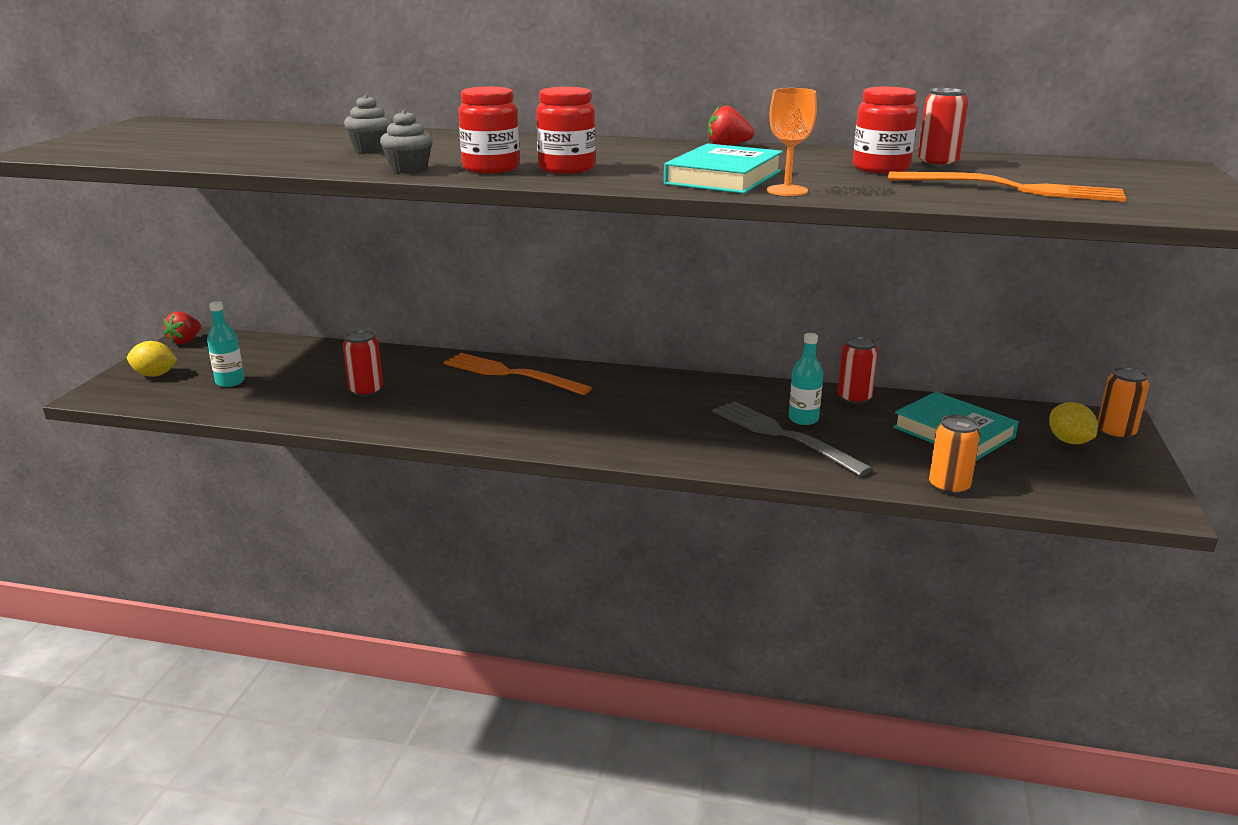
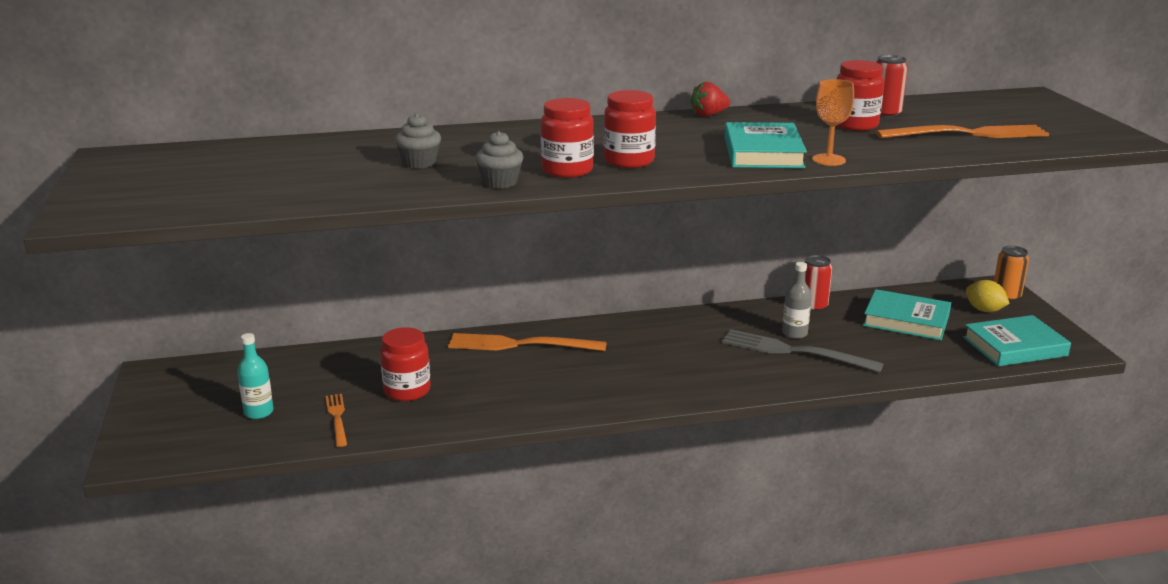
camera: 25 degrees left, 0 degrees up
yellow lemon [127,341,178,377] -> none
red strawberry [163,312,201,344] -> none
red can [343,330,383,397] -> red jar [380,327,431,401]
turquoise bottle [789,333,823,425] -> grey bottle [782,262,812,339]
orange can [929,415,980,495] -> none
none -> orange fork [326,394,347,447]
none -> turquoise book [963,315,1071,366]

